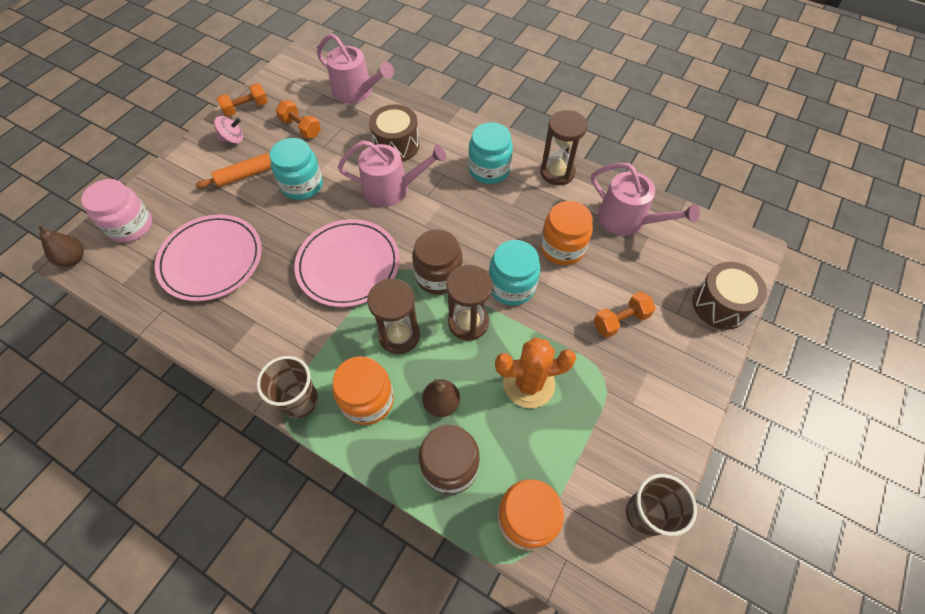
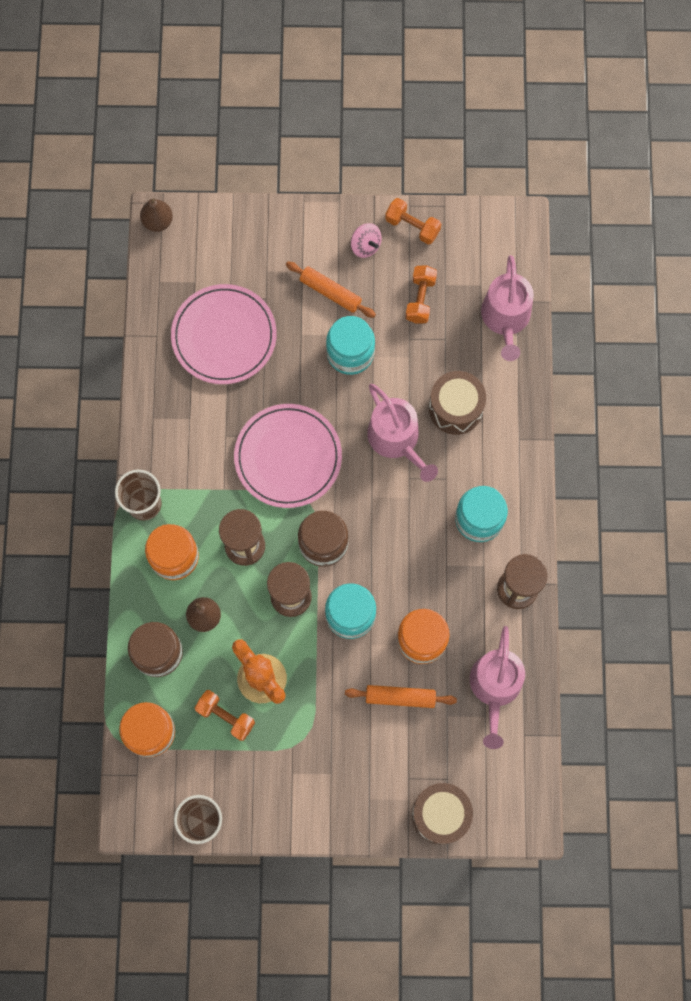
camera: 60 degrees right, 15 degrees up
pink jar [81,179,152,243] -> none
orange dumbbell [593,291,656,338] -> orange dumbbell moved to [195,690,255,741]
none -> orange rolling pin [345,685,457,708]

